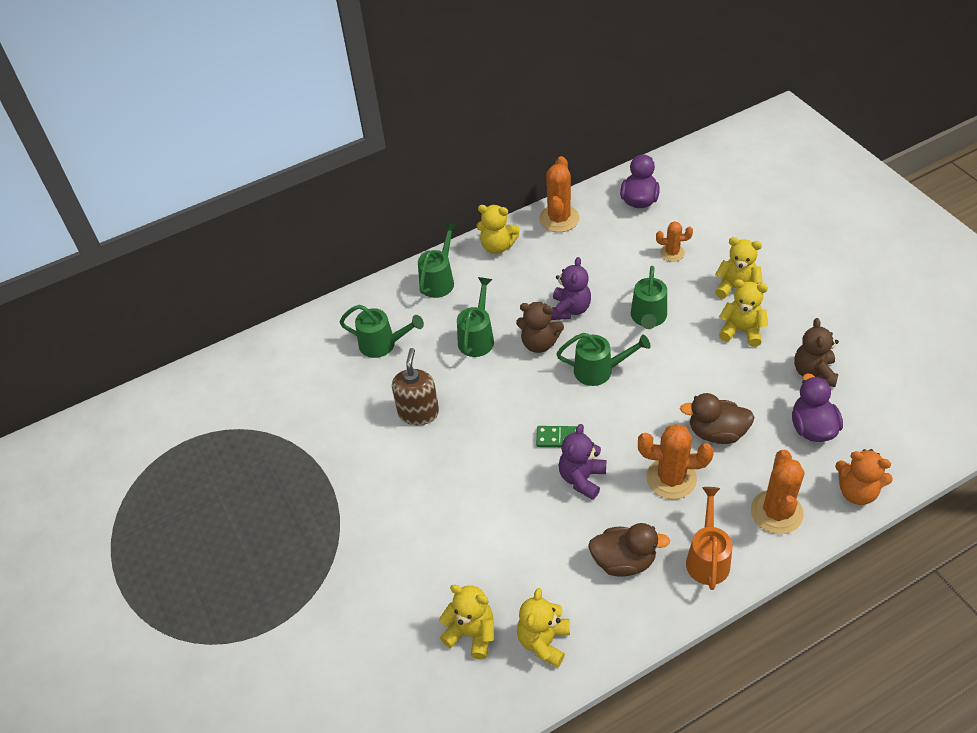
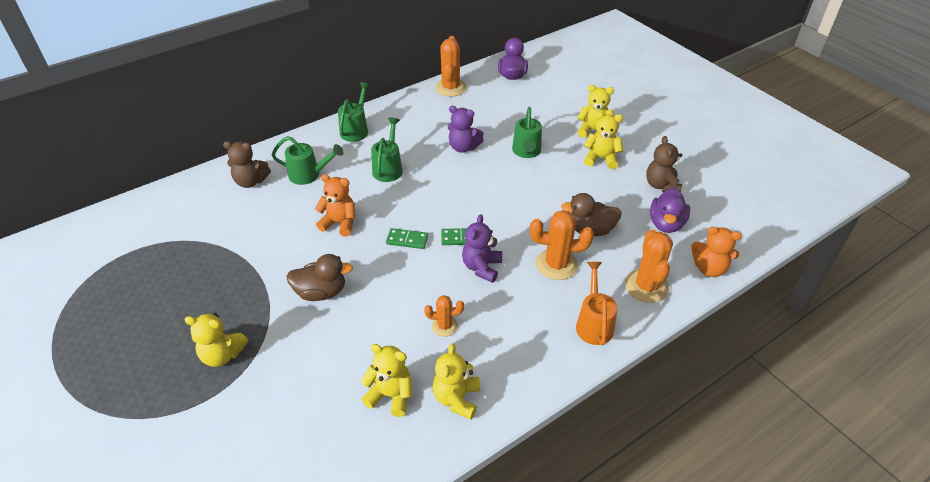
camera: 10 degrees left, 5 degrees down
brown soap dispenser [392,348,439,425] -> orange teddy bear [315,174,356,236]
yellow teddy bear [476,205,520,254] -> yellow teddy bear moved to [185,313,248,367]
brown teddy bear [516,302,564,353] -> brown teddy bear moved to [223,141,271,188]
purple teddy bear [551,257,591,320] -> purple teddy bear turned 105 degrees clockwise [448,106,484,153]
green watering can [556,333,651,386] -> none
brown duck [588,523,670,577] -> brown duck moved to [286,254,353,301]
orange cactus [656,221,693,262] -> orange cactus moved to [424,295,464,337]
purple duck [792,373,843,442] -> purple duck turned 150 degrees counterclockwise [650,188,690,233]
none -> green domino [386,228,428,249]

